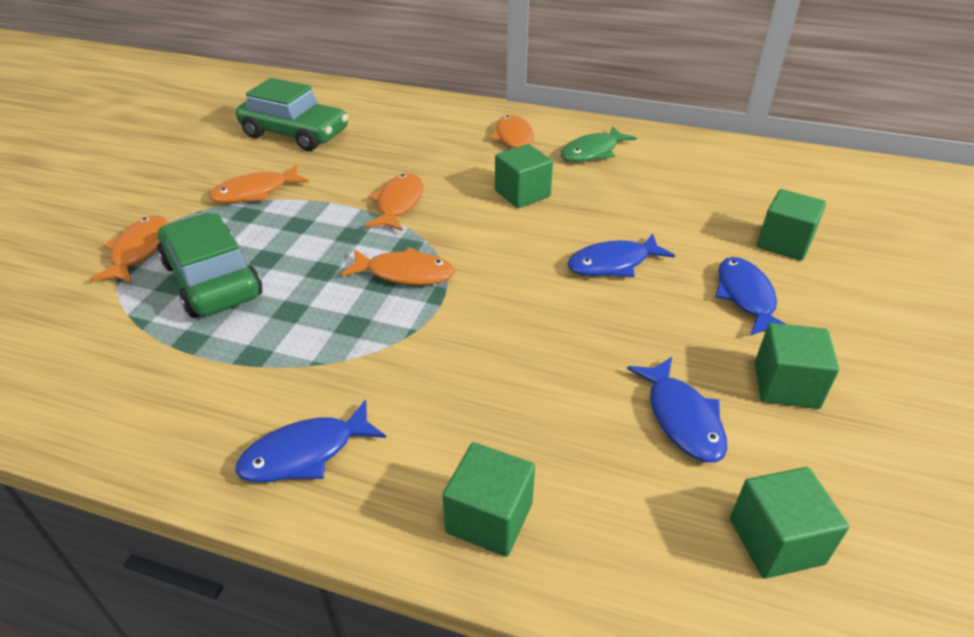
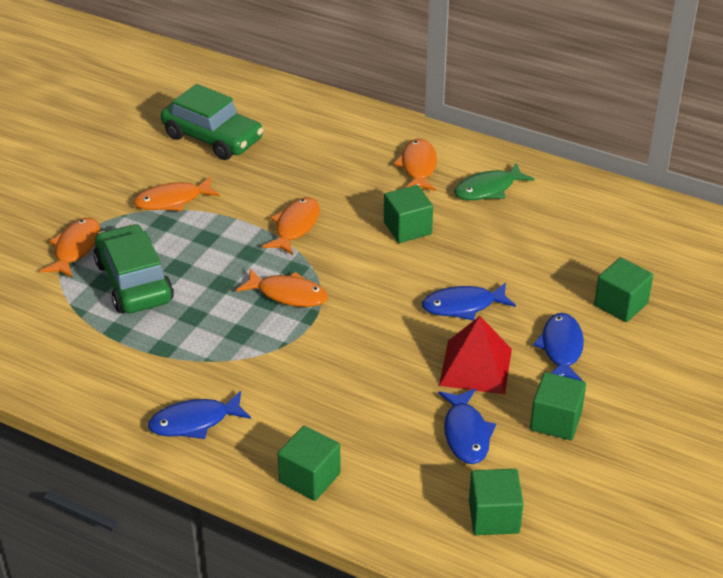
camera: 10 degrees right, 0 degrees up
none -> red pyramid [439,316,512,395]

